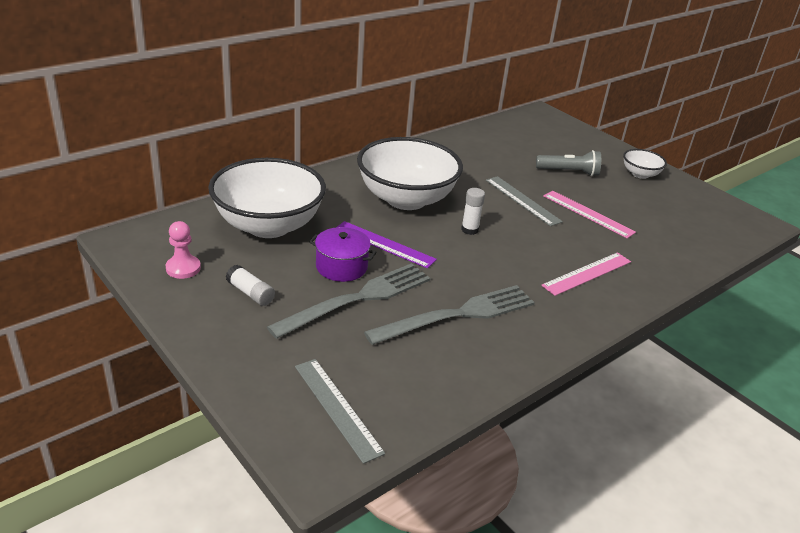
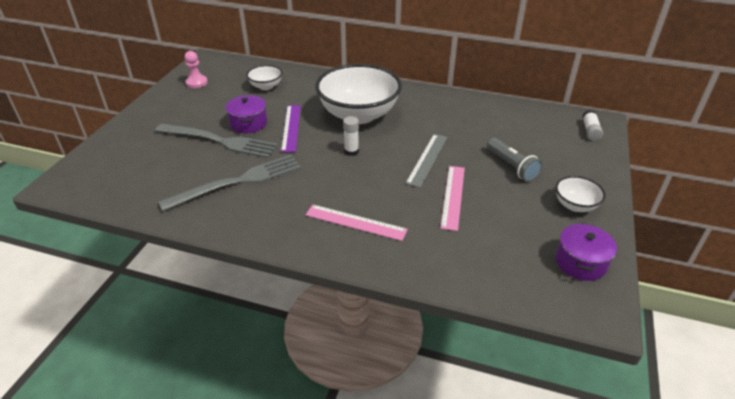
camera: 60 degrees right, 5 degrees up
white bowl [208,158,326,238] -> white bowl [246,65,283,90], size x0.46
white glue stick [226,265,275,306] -> white glue stick moved to [582,110,603,141]
grey ruler [295,359,385,464] -> none
grey fork [364,285,535,345] -> grey fork turned 60 degrees counterclockwise [158,155,301,211]
none -> purple pot [556,223,617,281]

